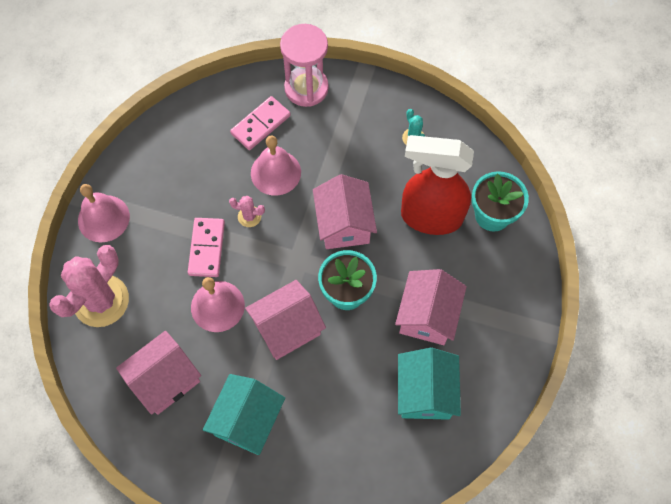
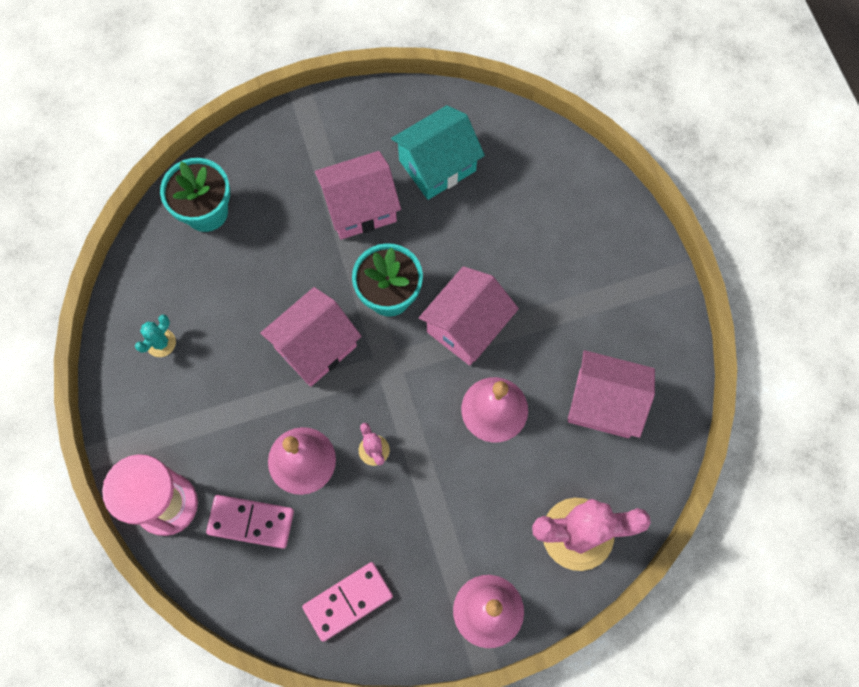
camera: 125 degrees left, 5 degrees up
pink domino [188,218,225,277] -> pink domino moved to [302,562,393,642]
turquoise house [203,374,285,455] -> none
pink house [245,280,326,360] -> pink house turned 75 degrees counterclockwise [419,266,519,366]
red spray bottle [401,135,474,235] -> none

